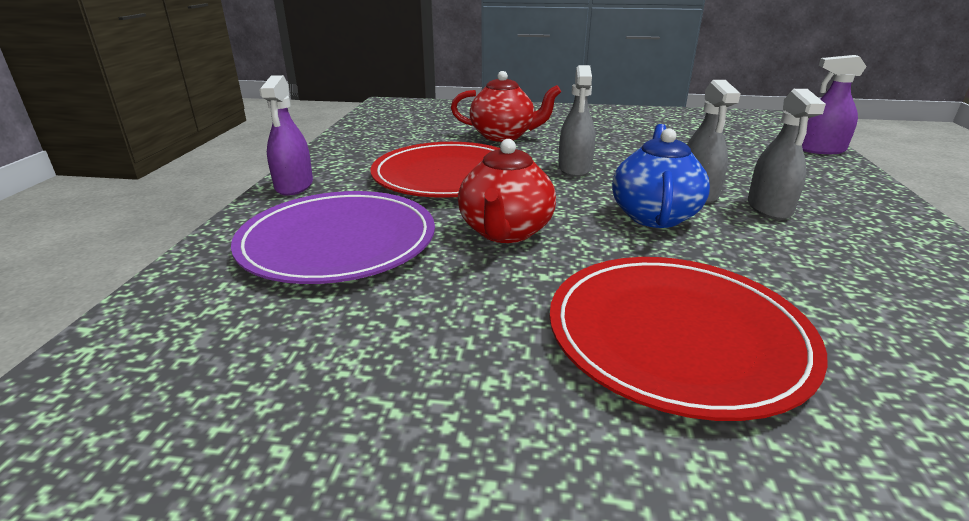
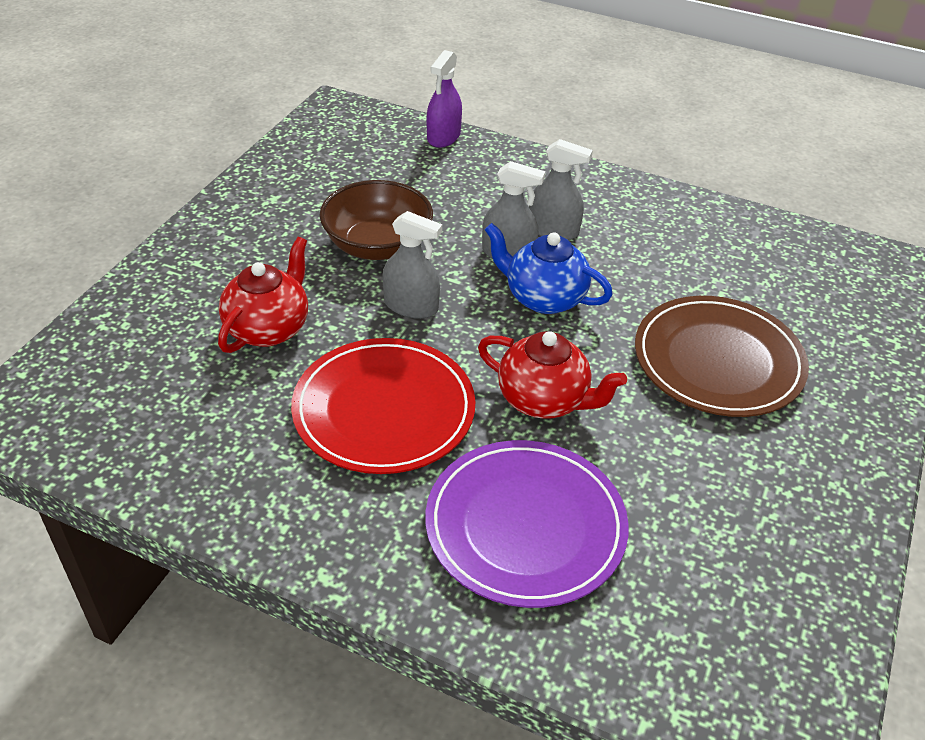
camera: 75 degrees left, 15 degrees up
purple spray bottle [259,75,313,196] -> none
red plate [550,257,828,421] -> brown plate [635,296,809,417]
none -> brown bowl [320,180,433,260]

